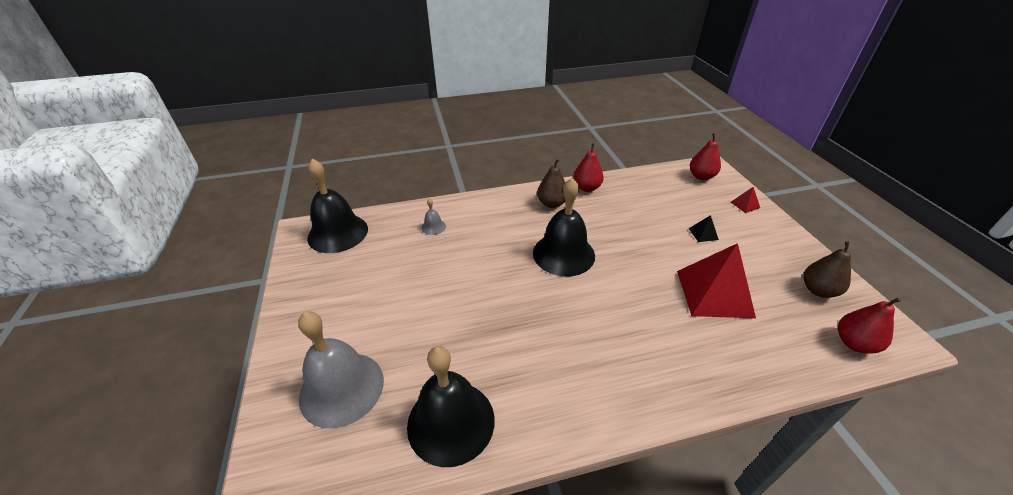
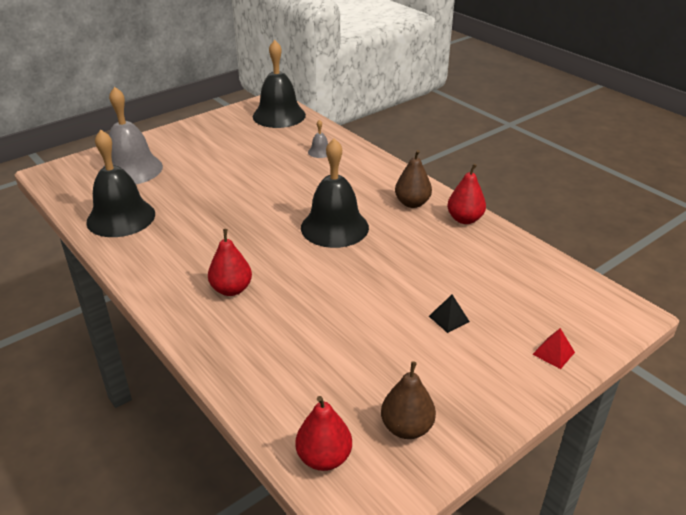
camera: 65 degrees right, 5 degrees down
red pyramid [677,243,756,318] -> none
red pear [690,133,721,180] -> red pear moved to [208,229,252,296]

